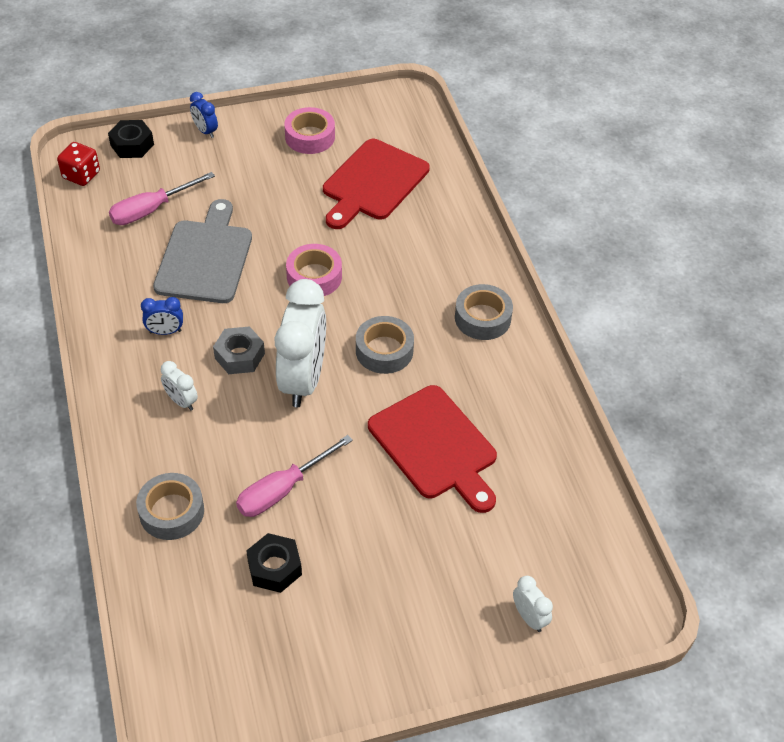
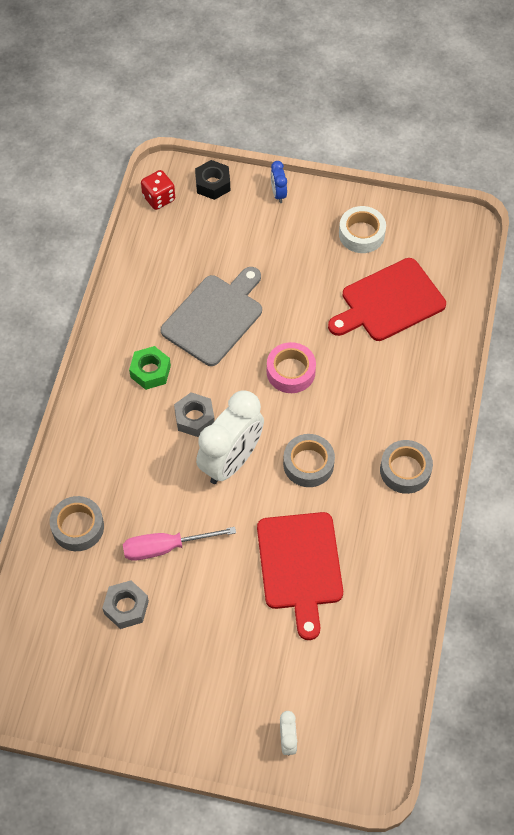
camera: 30 degrees right, 10 degrees up
pink screwdriver [109,172,215,225] -> none
blue clock [141,297,183,335] -> green nut [129,346,171,390]
white clock [161,361,198,411] -> none
black nut [246,533,302,593] -> grey nut [102,580,149,629]
pink tape [284,107,335,154] -> white tape [339,206,386,253]

